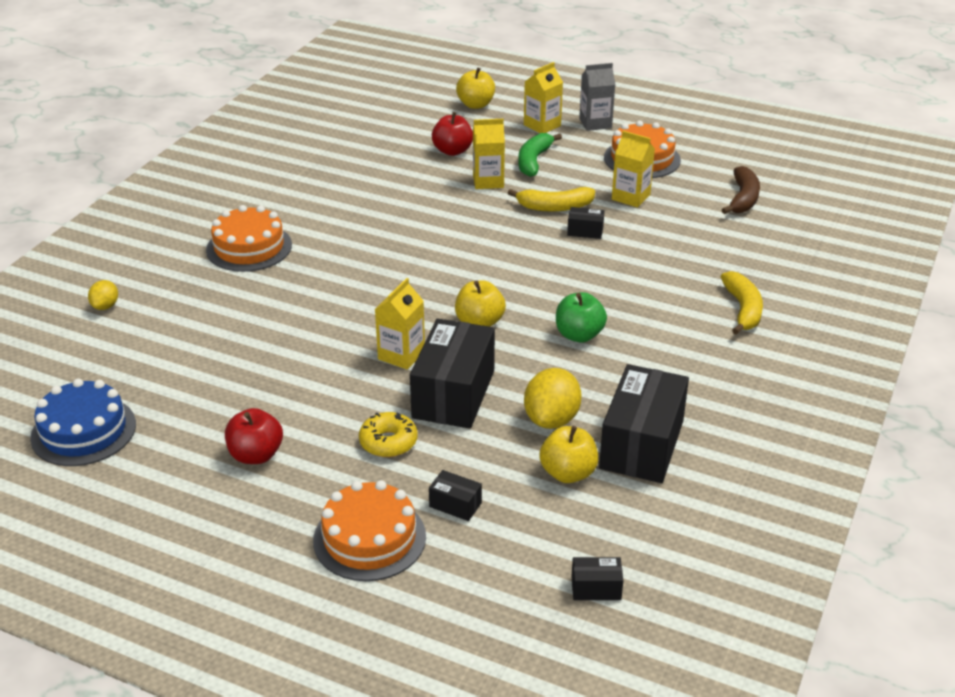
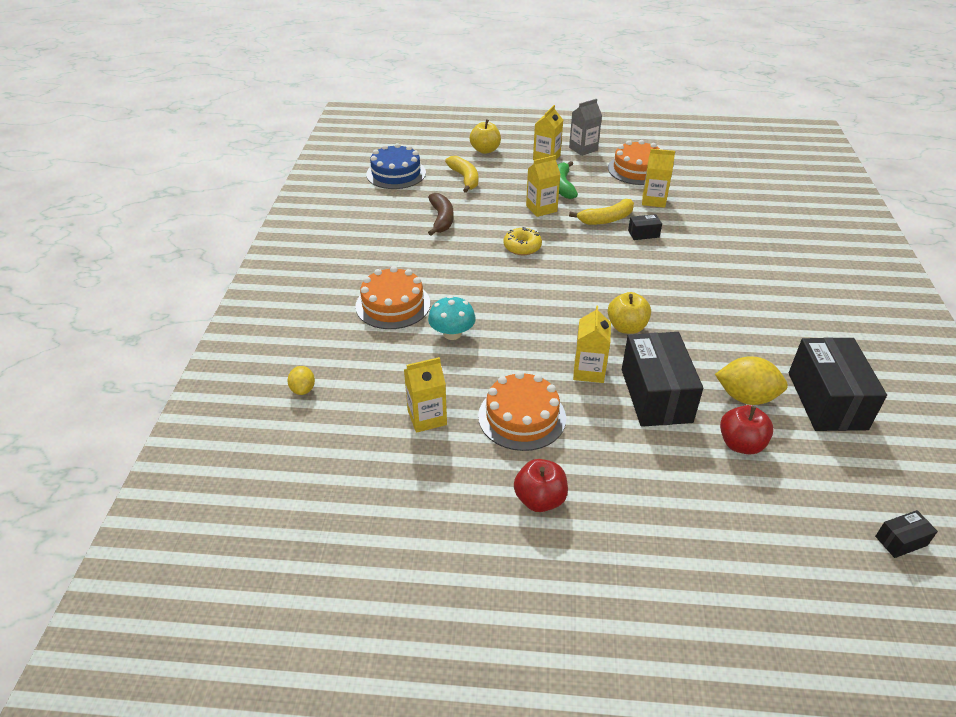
camera: 20 degrees left, 5 degrees up
blue cake [30,378,136,466] -> blue cake moved to [366,143,426,189]
orange cake [313,480,426,581] -> orange cake moved to [478,371,566,451]
yellow donut [359,412,417,457] -> yellow donut moved to [503,227,542,255]
black box [429,470,482,521] -> none
red apple [432,112,473,156] -> red apple moved to [720,405,774,454]
yellow lemon [524,368,582,429] -> yellow lemon turned 75 degrees counterclockwise [715,356,788,405]
yellow apple [539,426,598,483] -> none
green apple [556,292,607,342] -> none
yellow banana [721,271,763,335] -> yellow banana moved to [445,156,478,193]
brown banana [722,166,760,214] -> brown banana moved to [428,193,454,236]
none -> yellow carton [404,357,447,433]
none -> turquoise mushroom [428,296,476,340]

